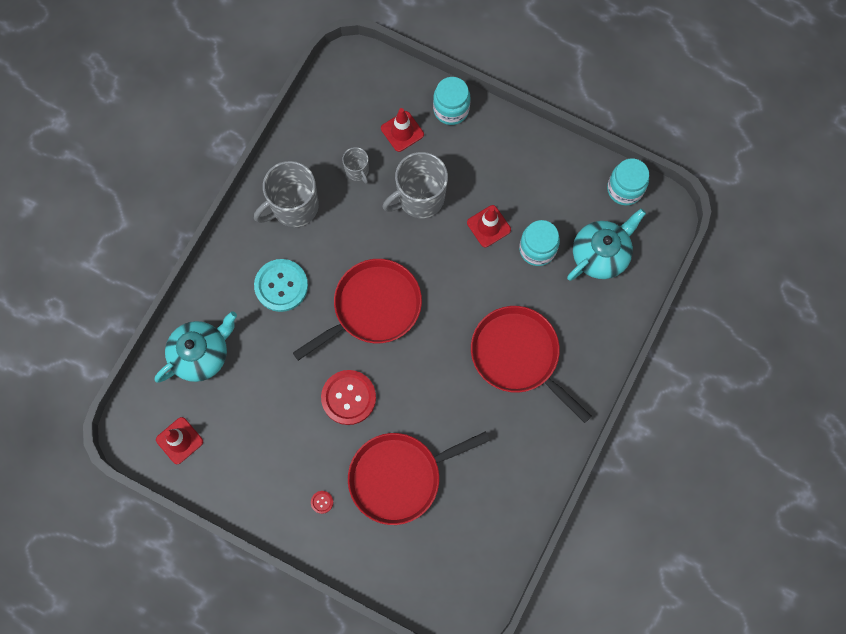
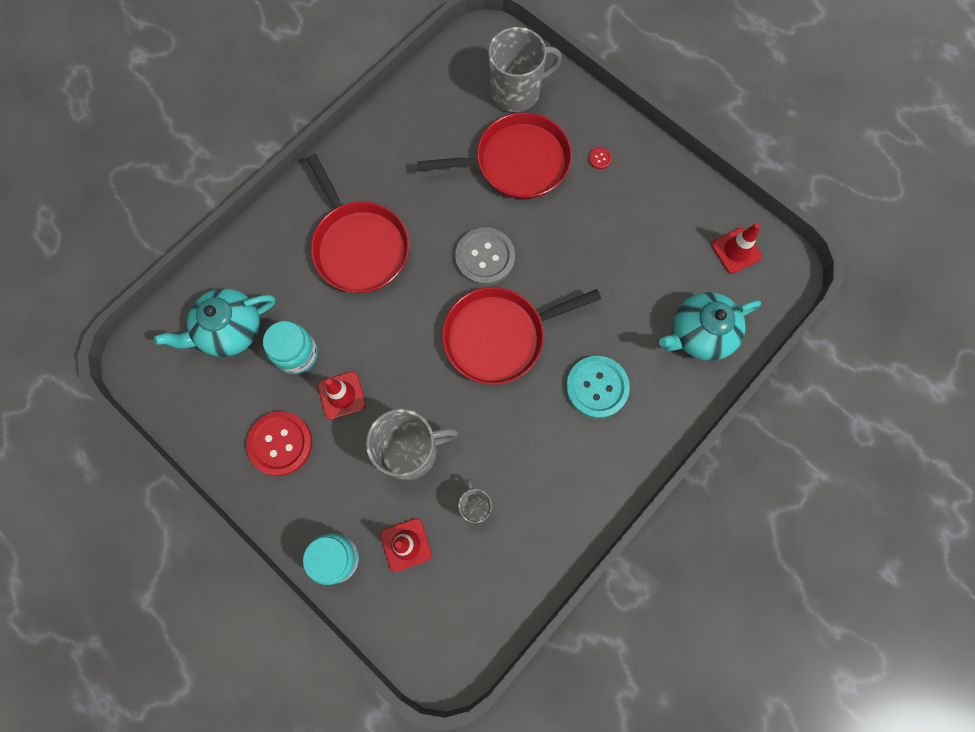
camera: 165 degrees left, 0 degrees up
grey mug [254,161,319,227] -> grey mug moved to [488,27,562,112]
red button [321,370,376,425] -> red button moved to [246,411,312,476]
turquoise jar [607,159,649,205] -> none
none -> grey button [455,227,515,285]

